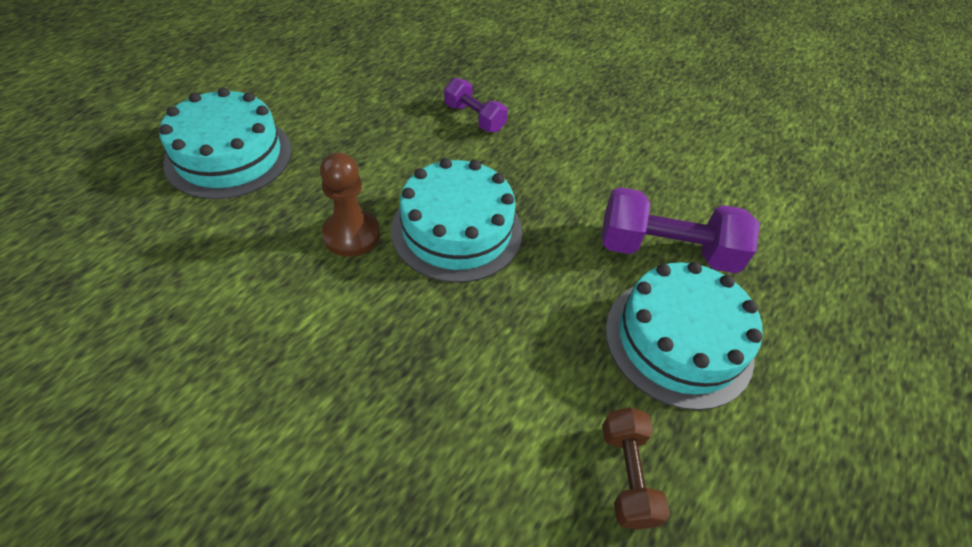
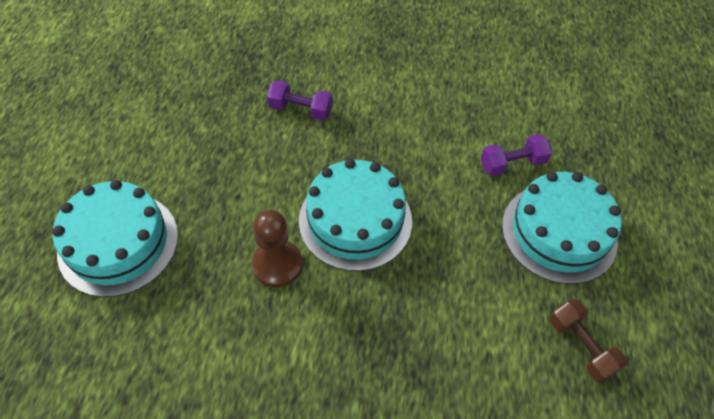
camera: 25 degrees left, 5 degrees up
purple dumbbell [601,187,760,273] -> purple dumbbell [481,134,552,176], size x0.58

